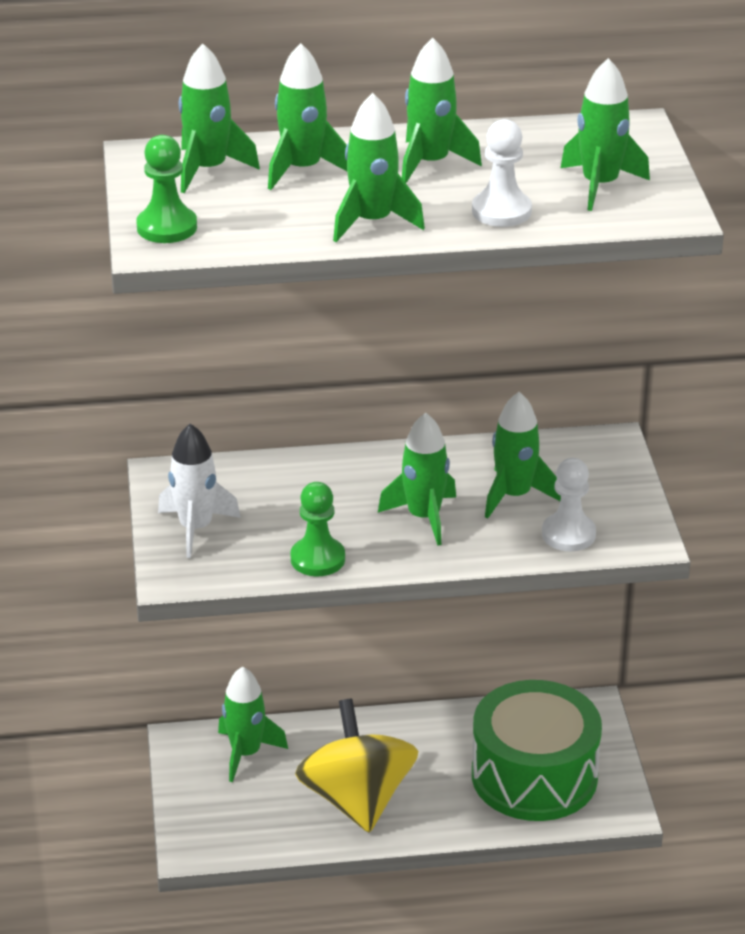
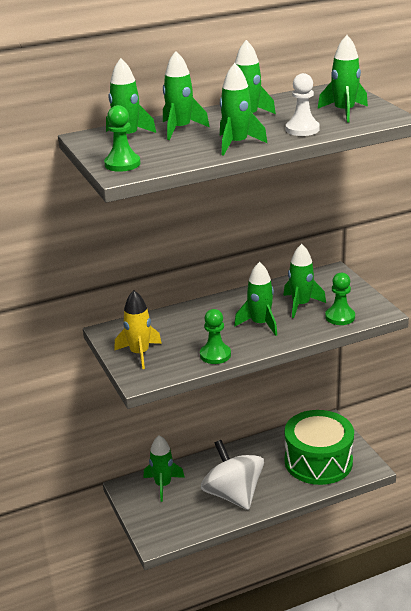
camera: 15 degrees left, 5 degrees down
white rocket [158,424,241,558] -> yellow rocket [114,290,162,369]
yellow spinning top [295,699,418,833] -> white spinning top [201,440,264,510]
white pawn [542,458,596,551] -> green pawn [325,272,355,325]

